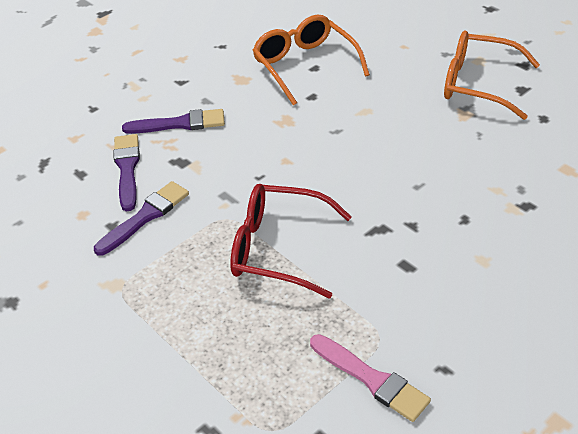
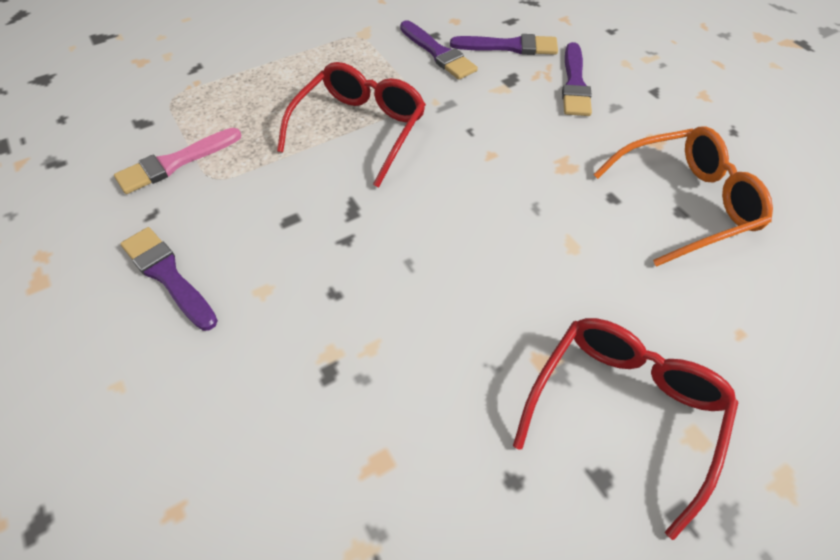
camera: 100 degrees right, 10 degrees up
orange glasses [444,30,540,120] -> red glasses [513,318,738,540]
none -> purple brush [120,227,218,331]

